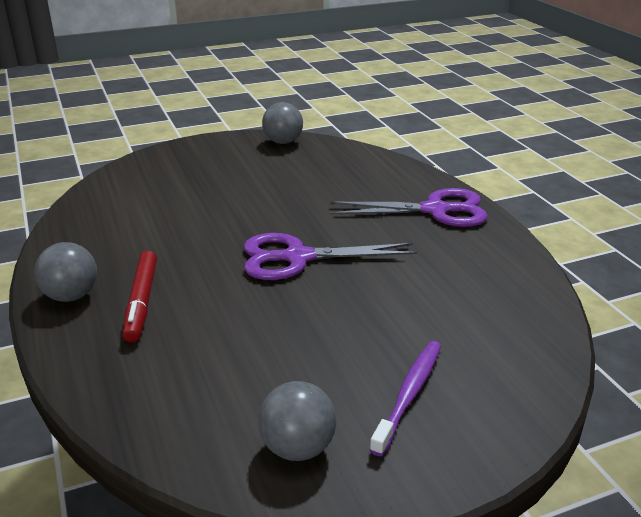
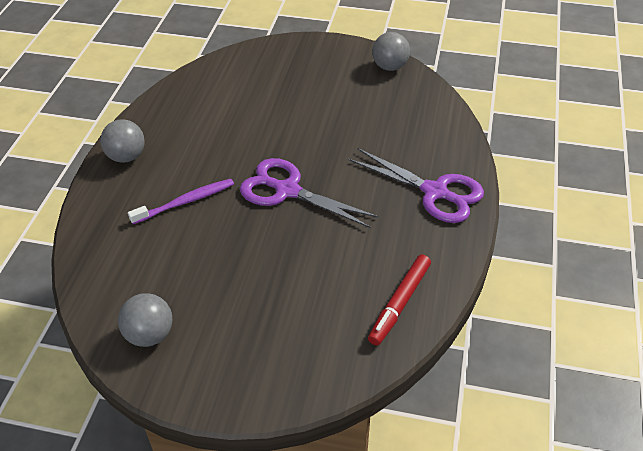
camera: 35 degrees right, 15 degrees up
red marker [123,251,157,343] -> red marker moved to [368,254,431,346]
purple toothbrush [369,341,441,456] -> purple toothbrush moved to [128,179,234,224]

